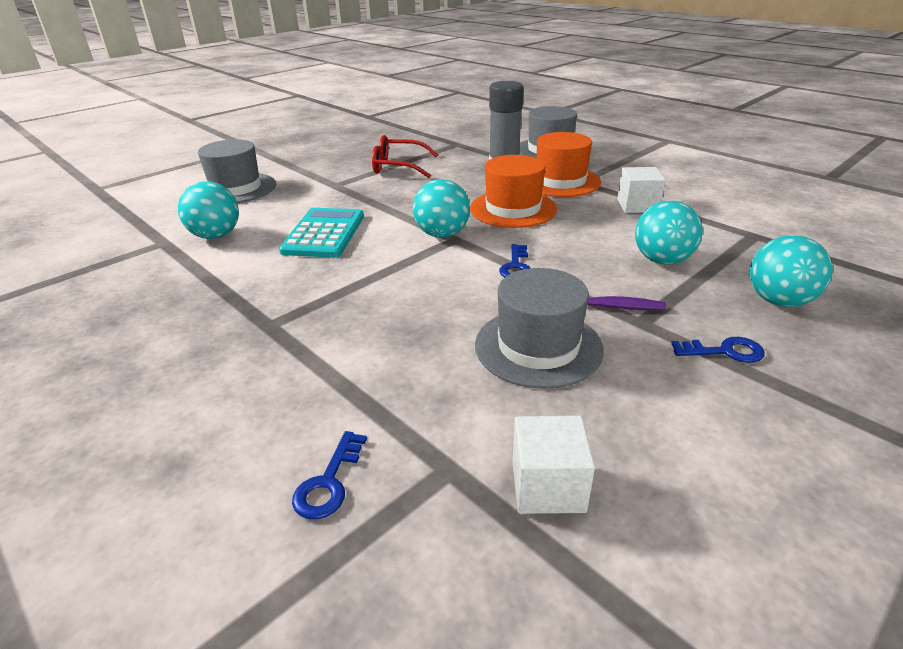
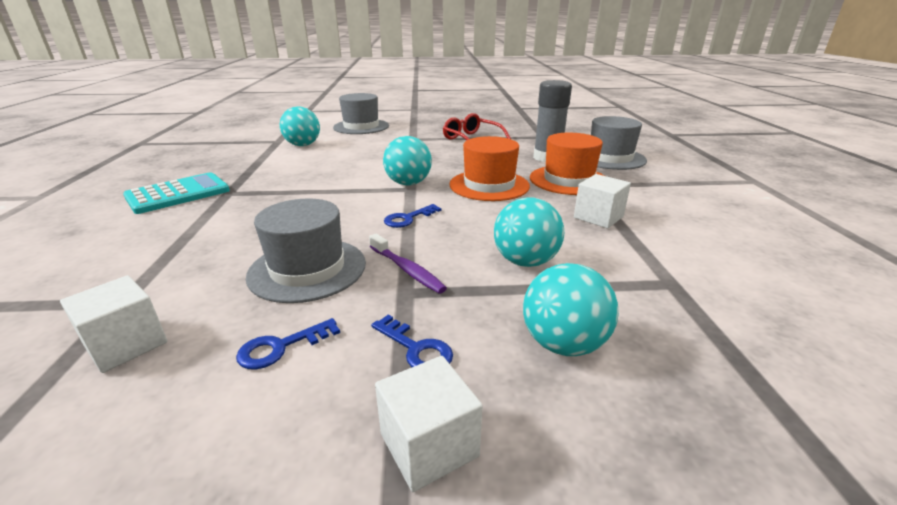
camera: 40 degrees right, 5 degrees down
turquoise calculator [279,208,364,258] -> turquoise calculator moved to [123,172,230,214]
blue key [292,431,367,519] -> blue key moved to [236,318,340,370]
none -> white cube [375,356,483,492]

